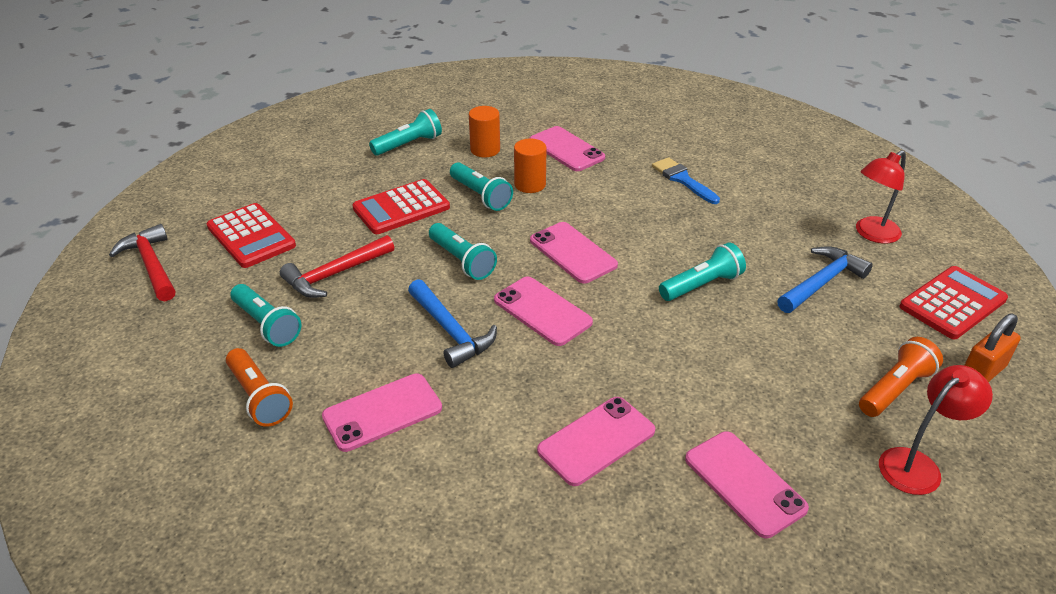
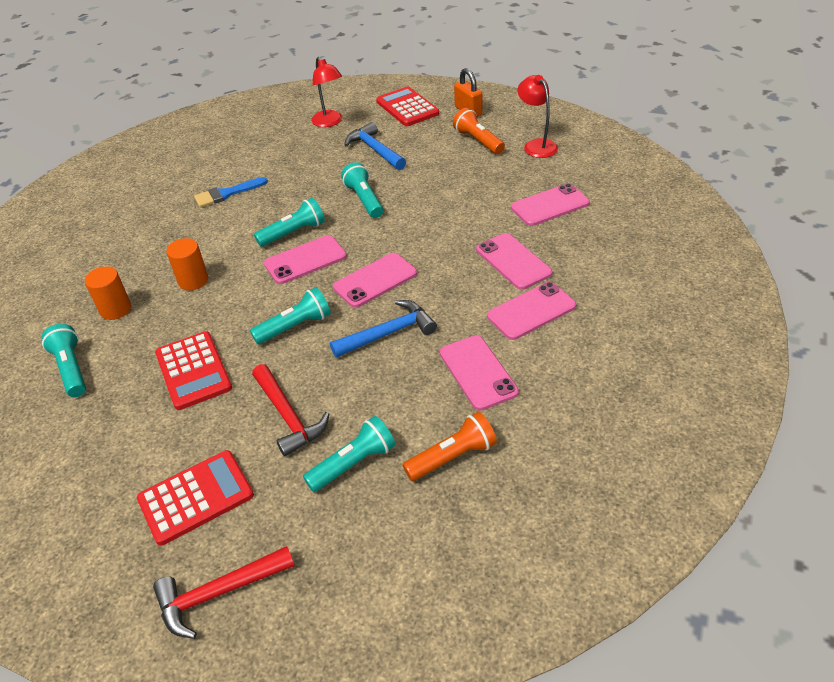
camera: 80 degrees left, 5 degrees up
turquoise flashlight [450,162,513,211] -> turquoise flashlight moved to [254,198,325,247]
pink phone [529,126,605,171] -> pink phone moved to [487,282,576,340]

